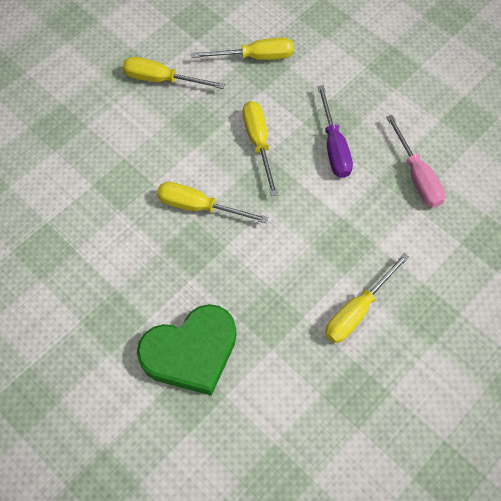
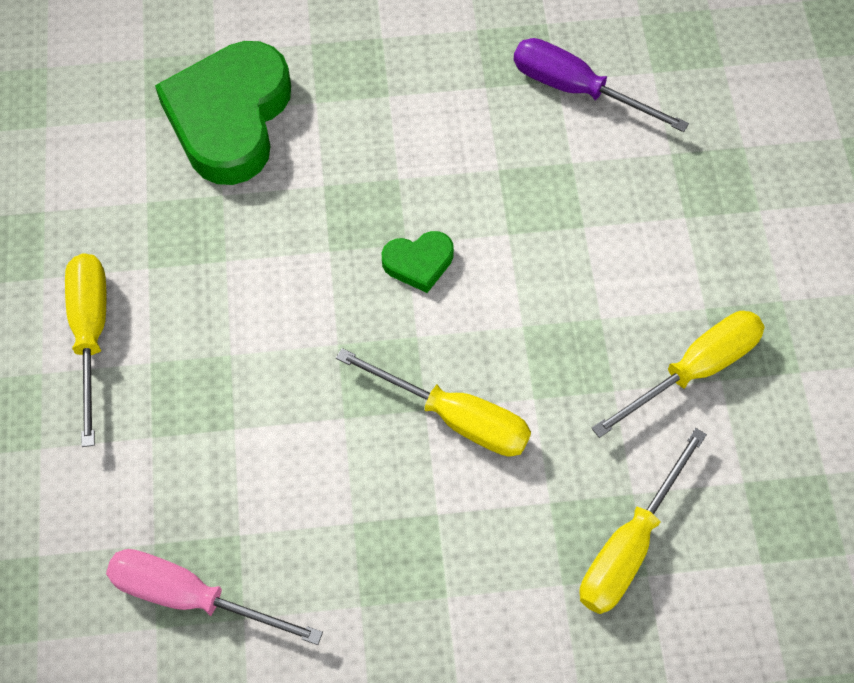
camera: 130 degrees right, 0 degrees up
yellow screwdriver [157,182,269,224] -> green heart [382,231,454,293]
purple screwdriver [317,85,353,178] -> purple screwdriver moved to [513,38,689,132]

